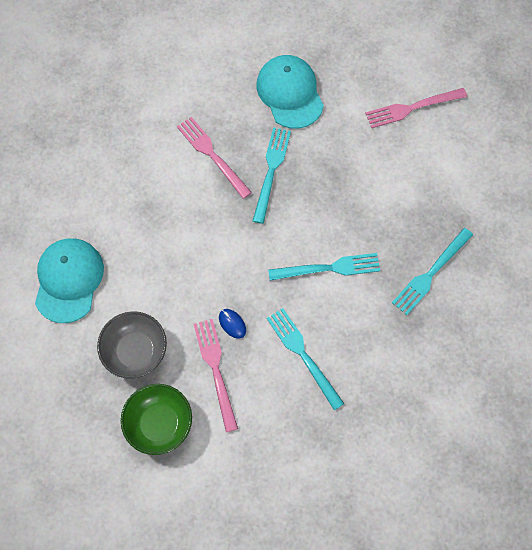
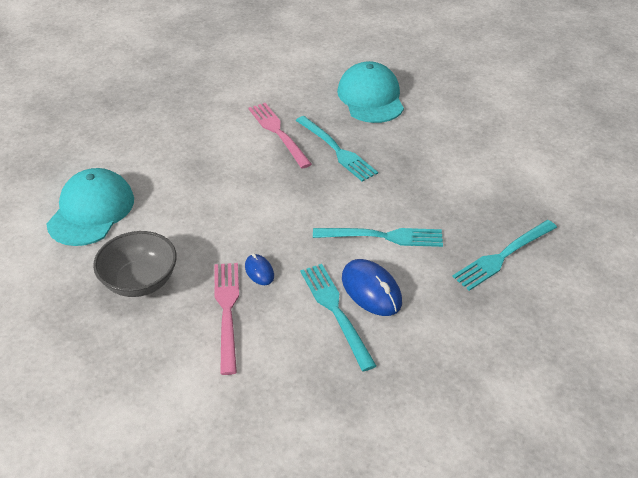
camera: 10 degrees right, 25 degrees down
green bowl [121,384,192,455] -> none
turquoise fork [253,127,291,224] -> turquoise fork turned 120 degrees clockwise [296,116,378,182]
pink fork [365,88,467,128] -> none
none -> blue mouse [342,259,402,316]

